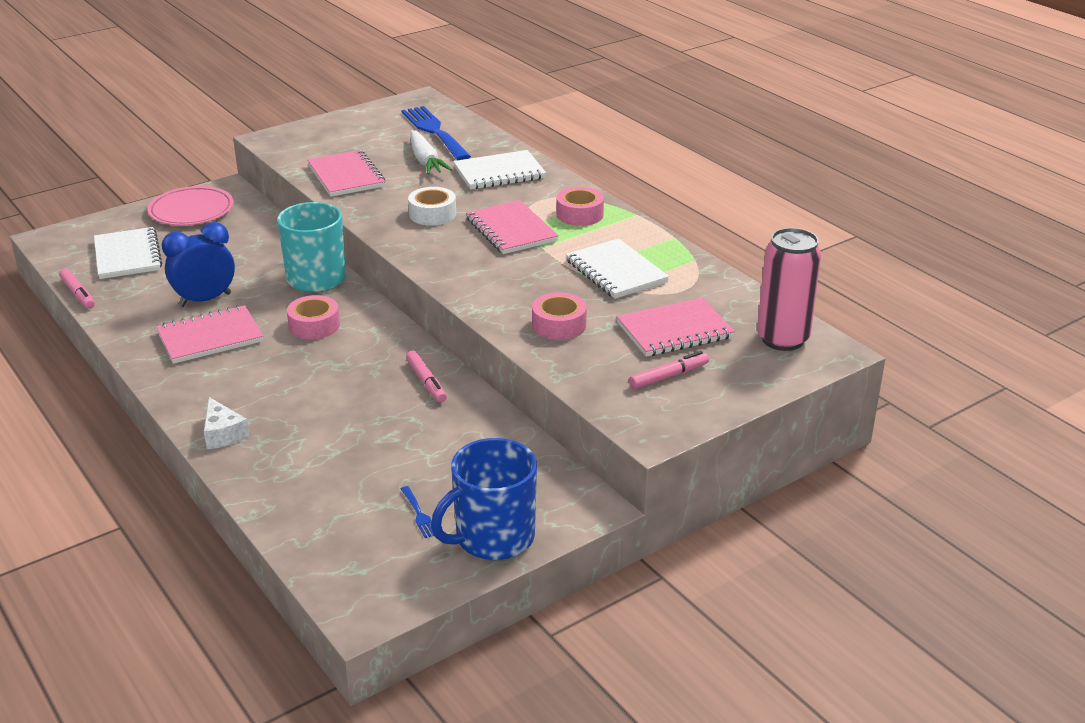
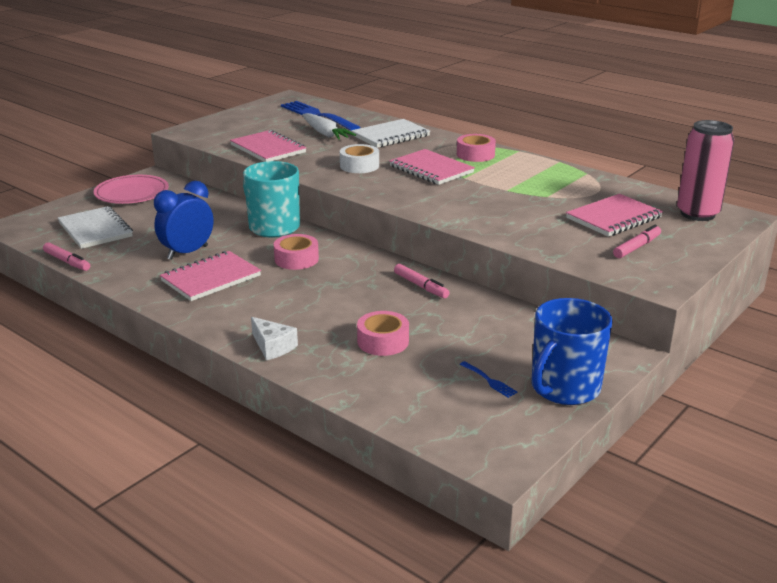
camera: 15 degrees left, 5 degrees down
pink tape [532,292,587,340] -> pink tape moved to [357,311,409,356]
white notebook [566,238,669,299] -> none

